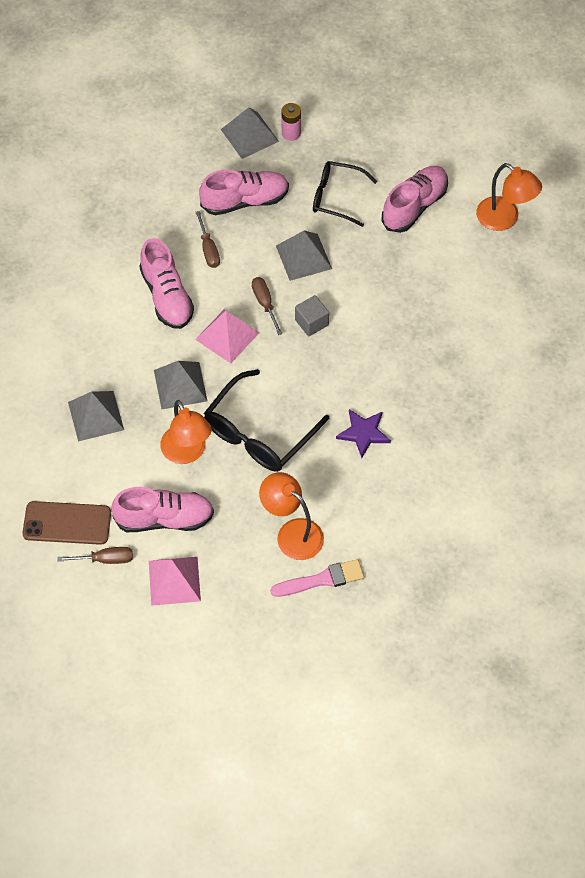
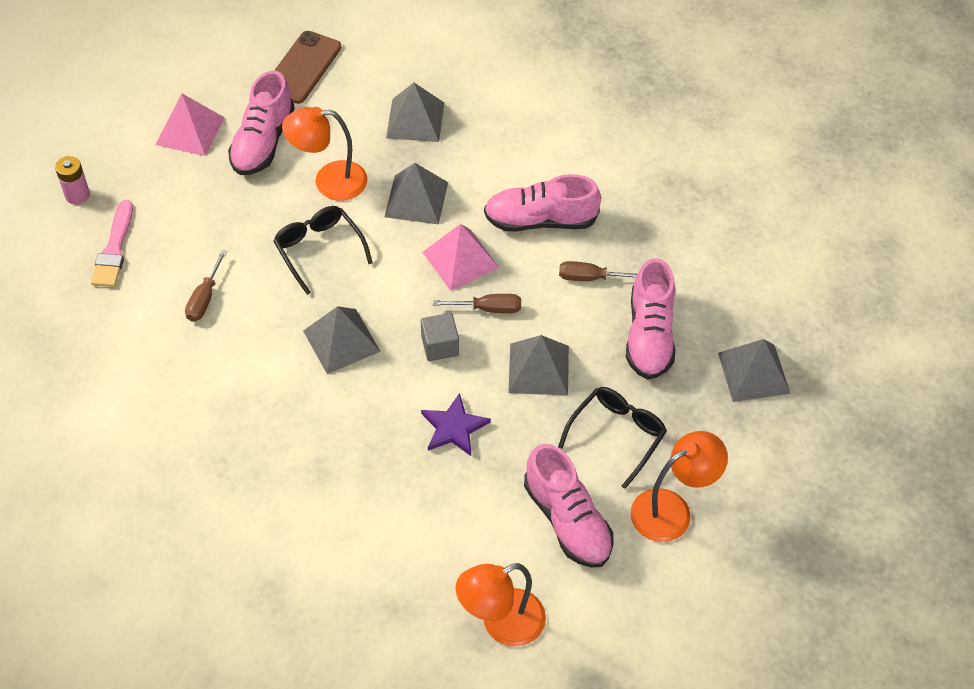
camera: 110 degrees right, 5 degrees down
brown screwdriver [57,547,133,564] -> brown screwdriver moved to [185,250,227,321]
black glasses [204,369,329,472] -> black glasses [273,206,373,295], size x0.67
orange lamp [259,472,324,560] -> orange lamp moved to [631,431,728,542]
pink battery [281,103,301,141] -> pink battery moved to [55,156,90,205]
purple star [336,409,391,458] -> purple star moved to [421,393,491,456]
none -> grey pyramid [303,306,381,374]

